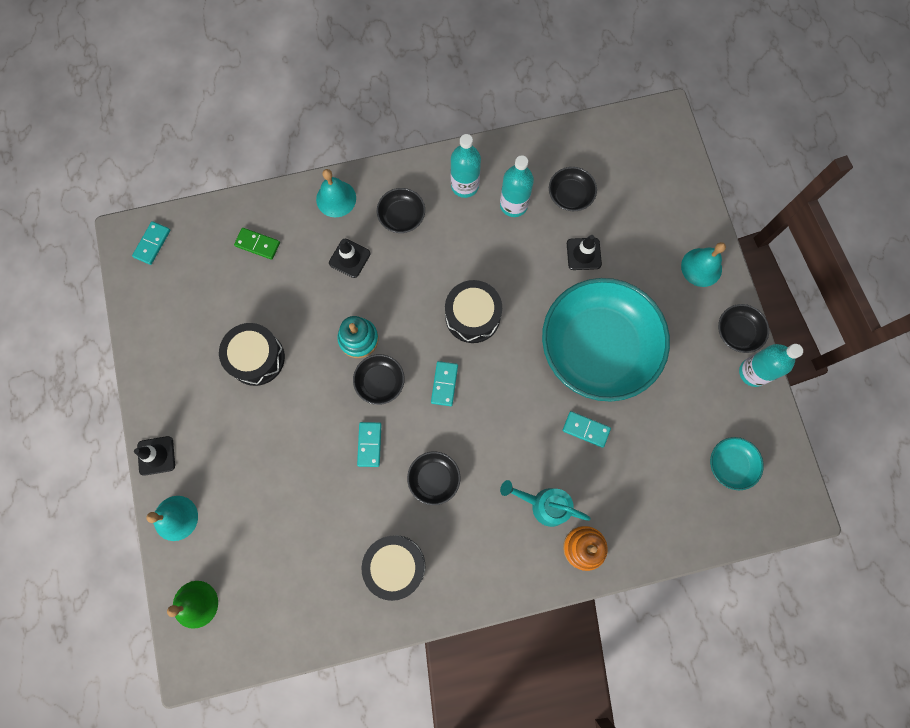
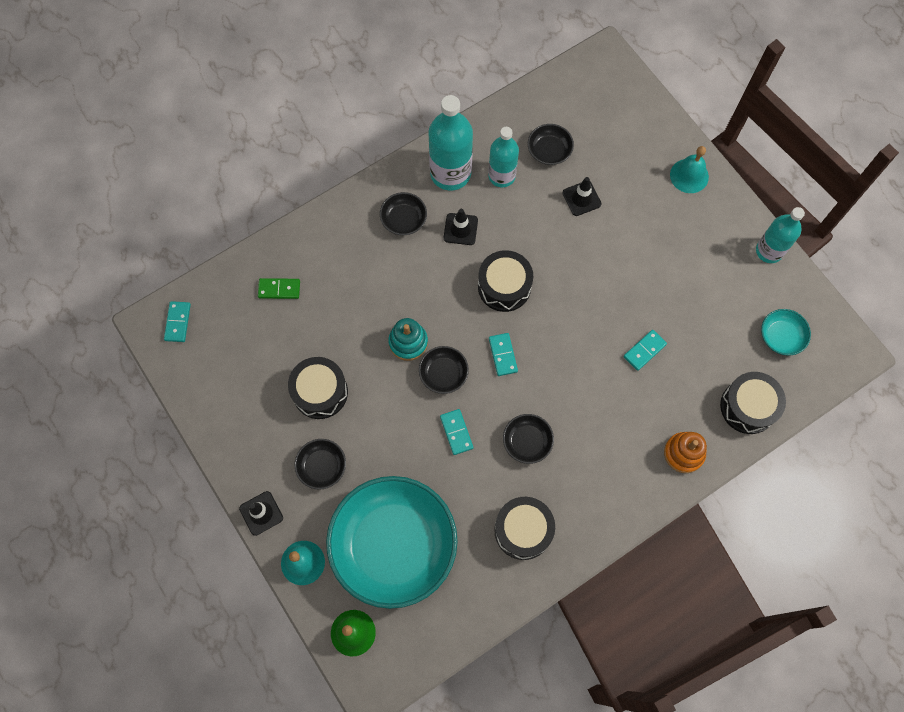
camera: 20 degrees left, 5 degrees down
turquoise bell [316,169,356,217] -> none
black traffic cone [329,239,370,278] -> black traffic cone moved to [444,209,478,245]
turquoise bottle [451,134,481,198] -> turquoise bottle [428,95,473,191], size x1.51
turquoise watering can [500,480,591,527] -> none
turquoise bowl [542,278,670,402] -> turquoise bowl moved to [326,476,458,609]
turquoise domino [563,411,611,448] -> turquoise domino turned 45 degrees counterclockwise [624,330,667,371]
black bowl [718,304,769,353] -> black bowl moved to [295,439,346,489]
none -> black drum [720,372,786,434]

